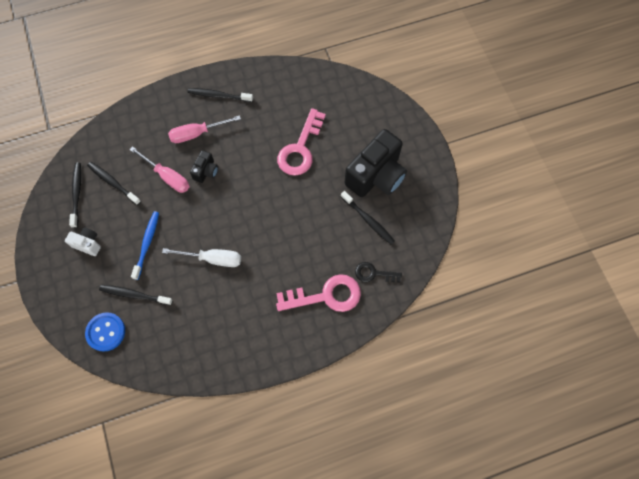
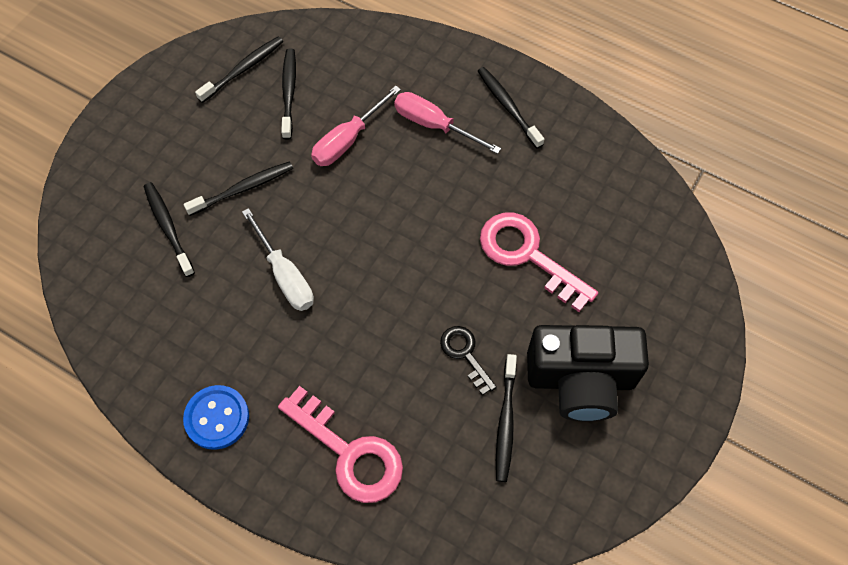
camera: 50 degrees right, 5 degrees down
white camera [65,227,101,256] -> none
blue button [85,312,125,352] -> blue button moved to [183,385,249,450]
pink screwdriver [129,146,189,193] -> pink screwdriver turned 45 degrees clockwise [311,86,401,166]
blue toothbrush [131,211,159,280] -> black toothbrush [184,161,293,216]
black camera [190,150,218,183] -> none
pink key [277,108,326,176] -> pink key turned 60 degrees clockwise [480,212,598,312]
black key [355,262,402,282] -> black key moved to [440,326,497,395]

